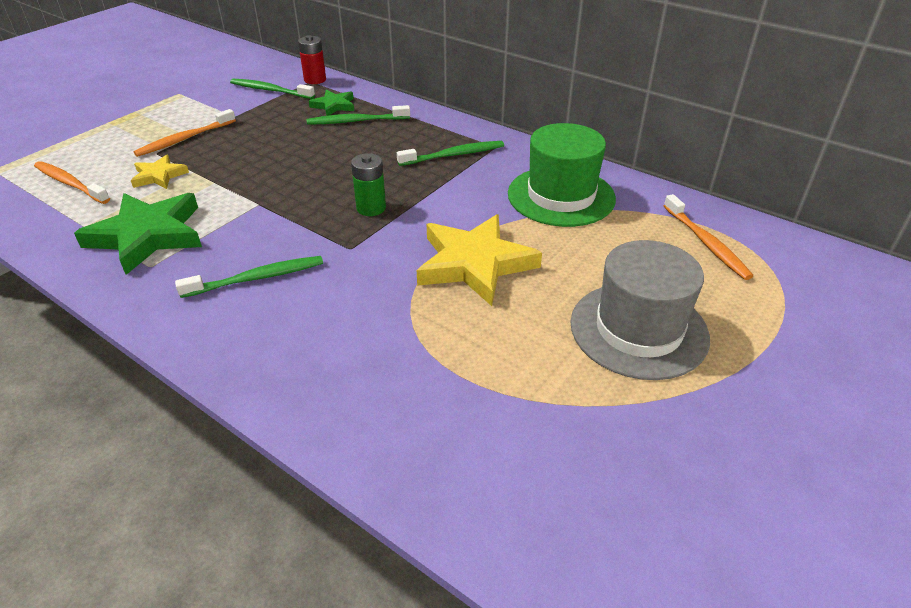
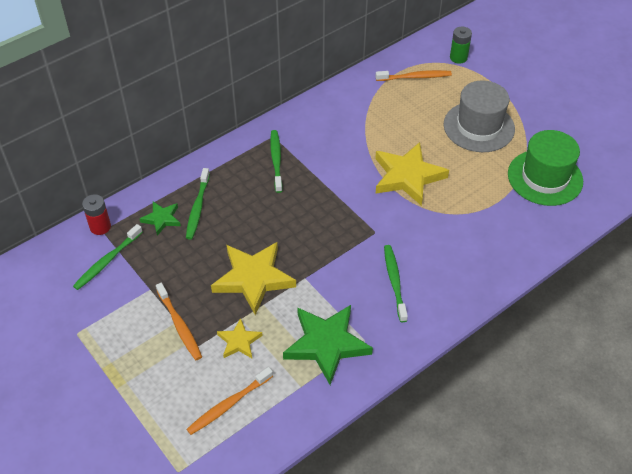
camera: 75 degrees left, 10 degrees up
green battery [351,153,386,216] -> green battery moved to [450,26,472,64]
green hat [508,123,616,227] -> green hat moved to [508,130,583,206]
none -> yellow star [211,242,296,315]

